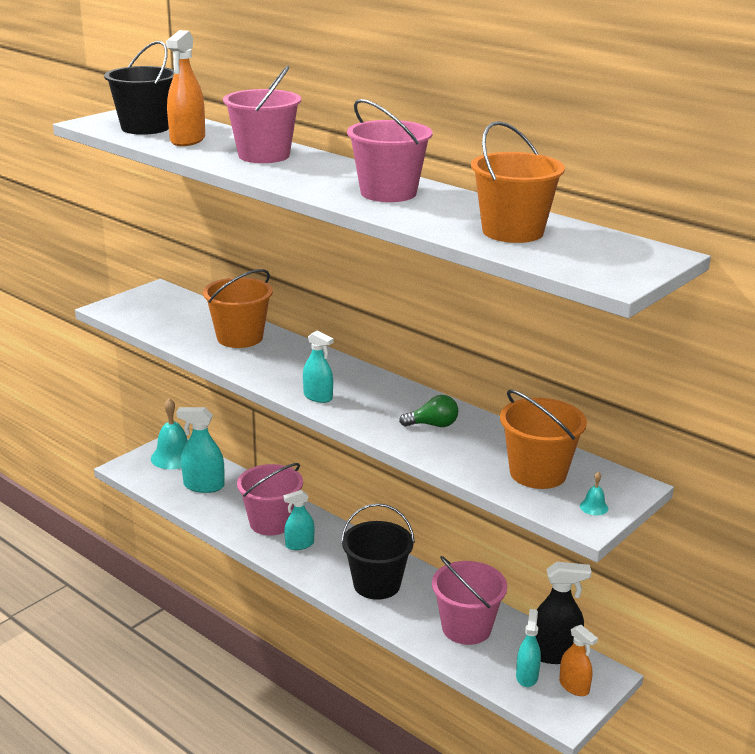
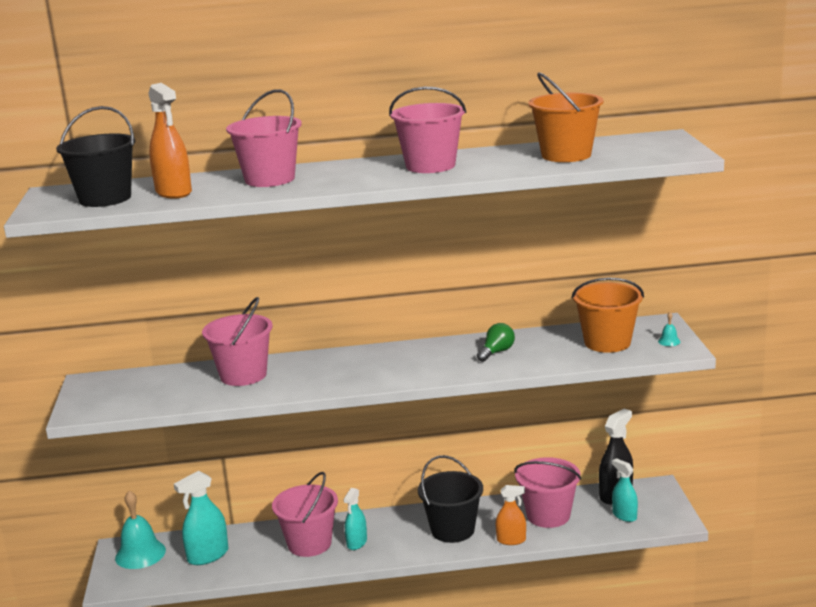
camera: 45 degrees left, 5 degrees down
orange bucket [203,269,273,348] -> pink bucket [202,297,273,386]
turquoise spray bottle [303,331,334,403] -> none
orange spray bottle [559,625,598,696] -> orange spray bottle moved to [496,485,526,545]

